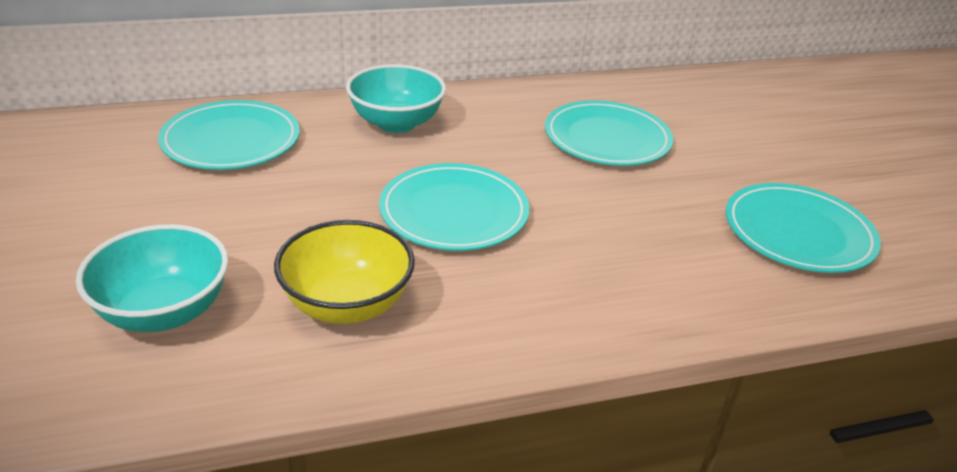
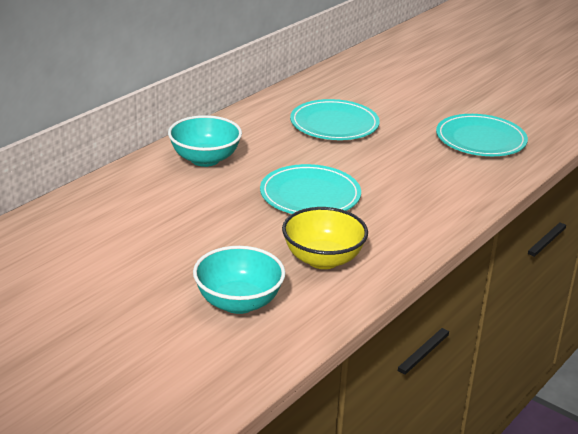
camera: 35 degrees left, 5 degrees down
turquoise plate [158,100,300,170] -> none

